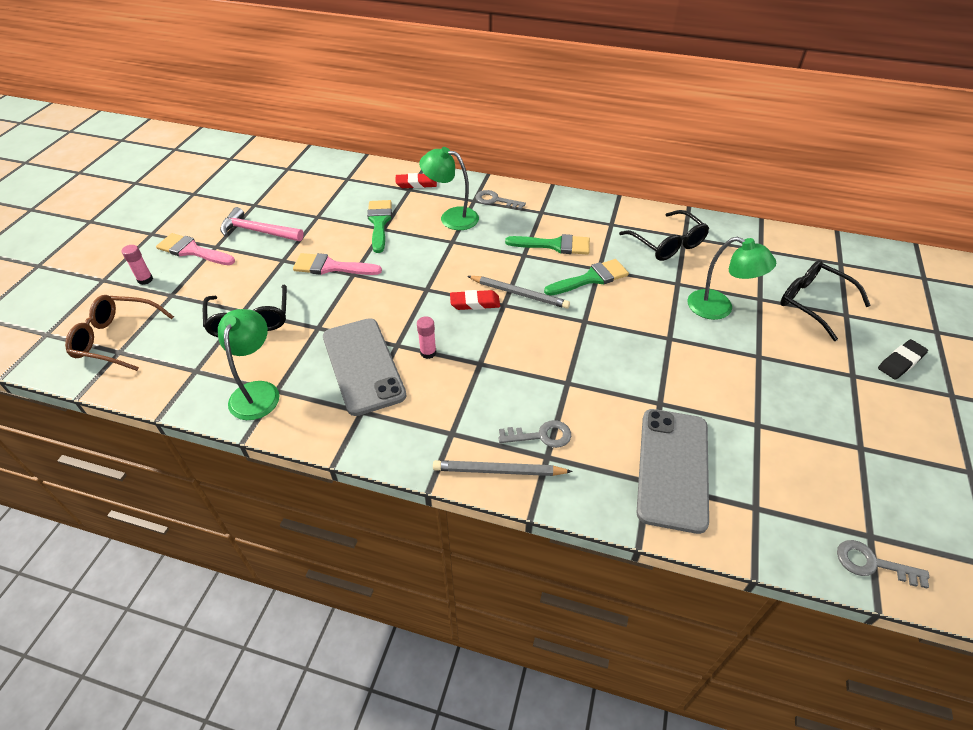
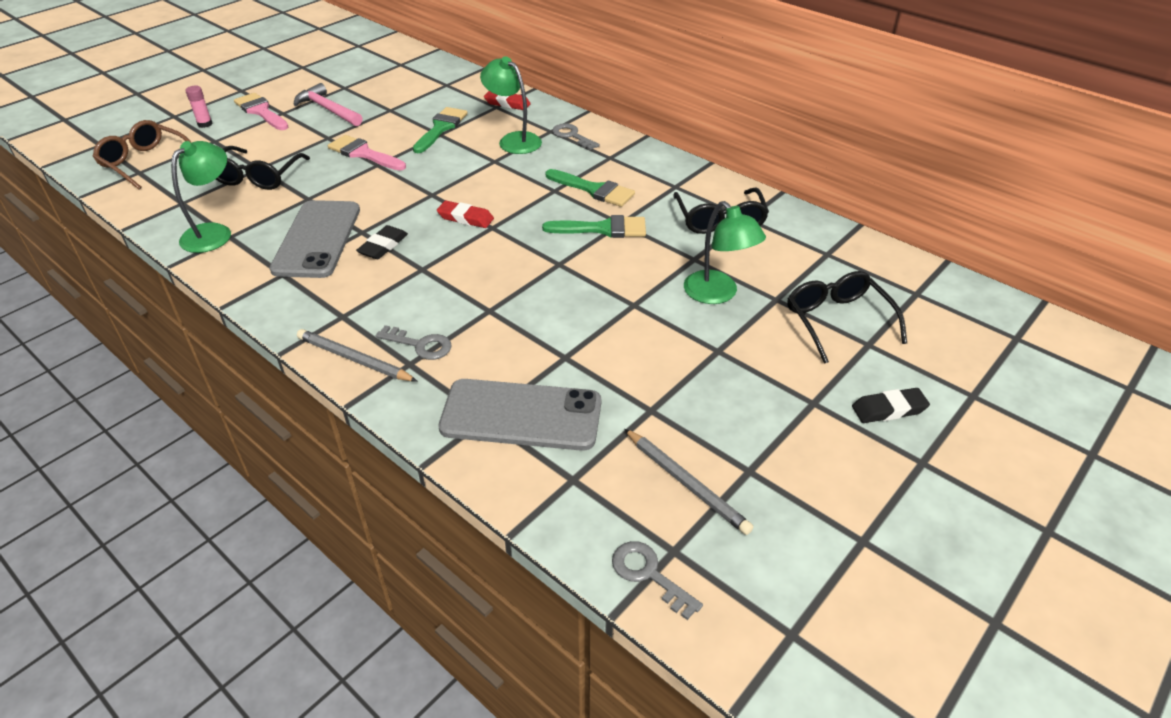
camera: 25 degrees right, 5 degrees down
pink glue stick [417,317,436,359] -> black eraser [356,225,408,259]
grey pencil [467,276,570,309] -> grey pencil moved to [624,429,753,535]
grey phone [637,409,709,534] -> grey phone turned 60 degrees clockwise [438,379,601,451]

